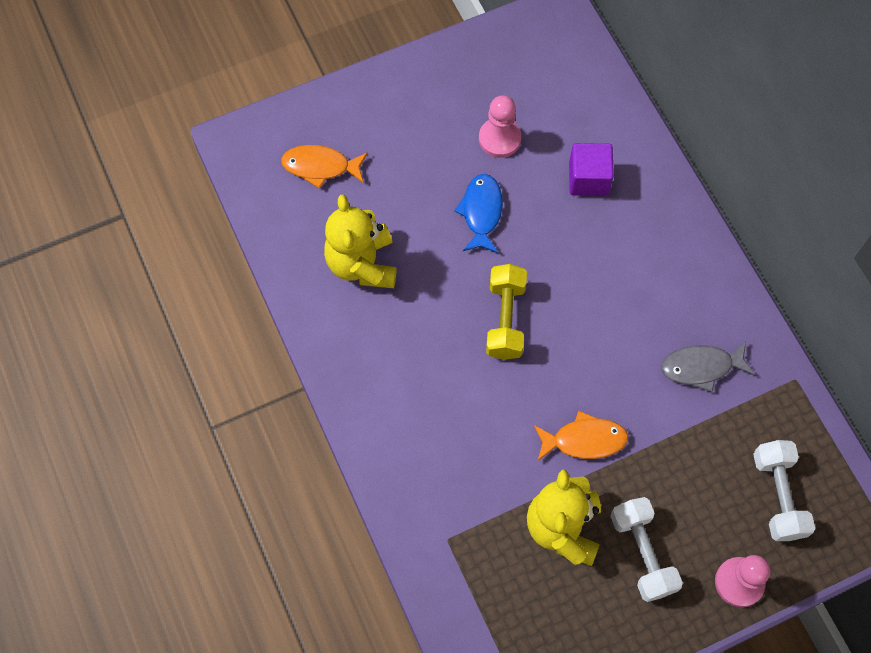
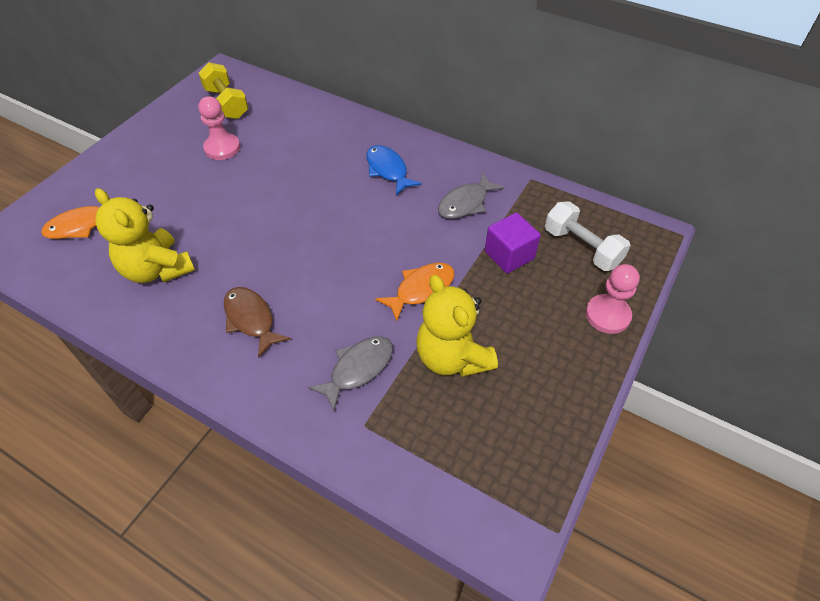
camera: 35 degrees left, 15 degrees down
blue fish [454,174,503,253] -> blue fish moved to [366,145,422,195]
yellow dumbbell [486,264,527,360] -> yellow dumbbell moved to [199,62,249,119]
purple cube [569,143,614,196] -> purple cube moved to [485,213,541,274]
white dumbbell [610,497,683,602] -> none
none -> brown fish [224,287,291,358]
none -> grey fish [308,336,393,412]

